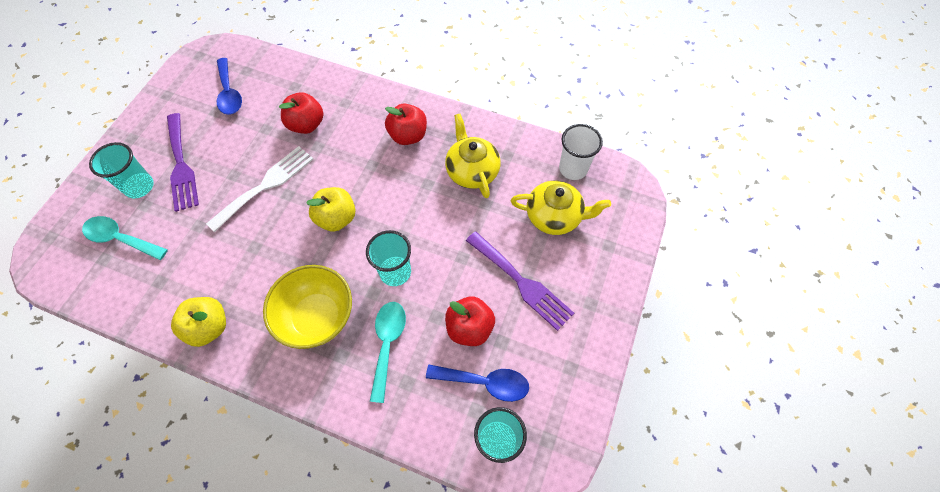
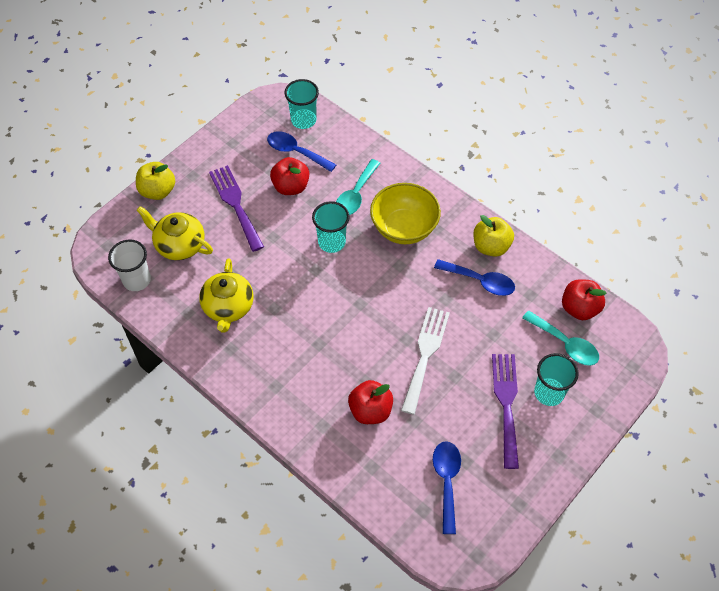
camera: 160 degrees left, 5 degrees down
white fork [206,146,313,232] -> white fork turned 135 degrees clockwise [401,307,450,415]
yellow apple [306,187,356,232] -> yellow apple moved to [136,162,175,200]
red apple [385,103,427,145] -> red apple moved to [562,279,607,320]
none -> blue spoon [434,259,515,296]

